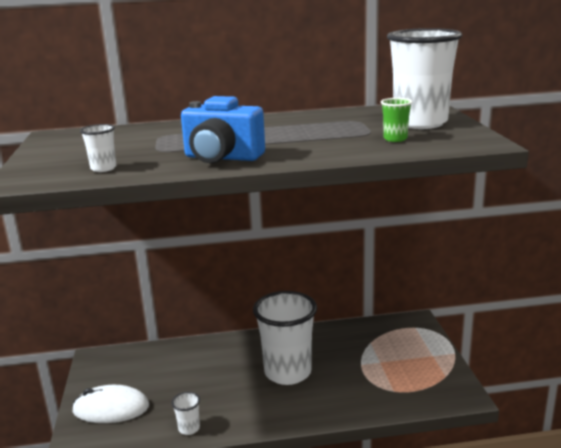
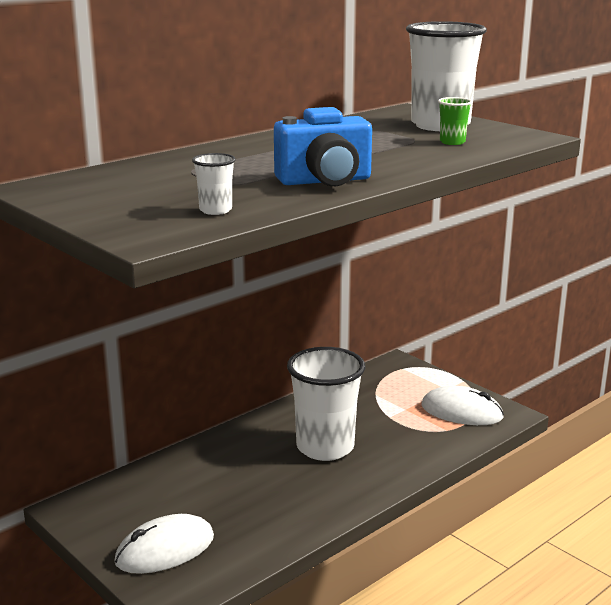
camera: 35 degrees left, 0 degrees up
white cup [171,392,200,435] -> none
none -> white mouse [422,386,504,425]

